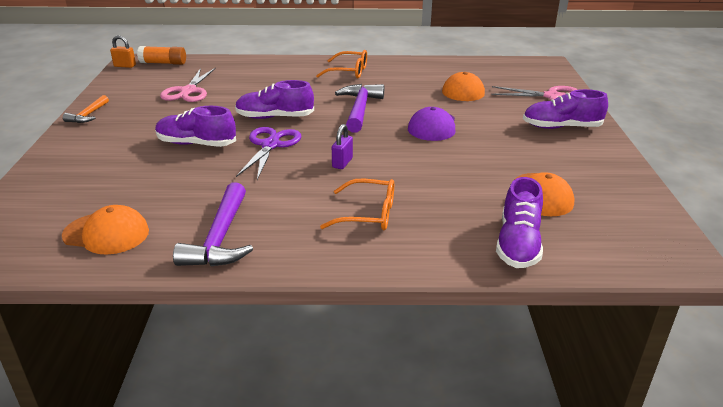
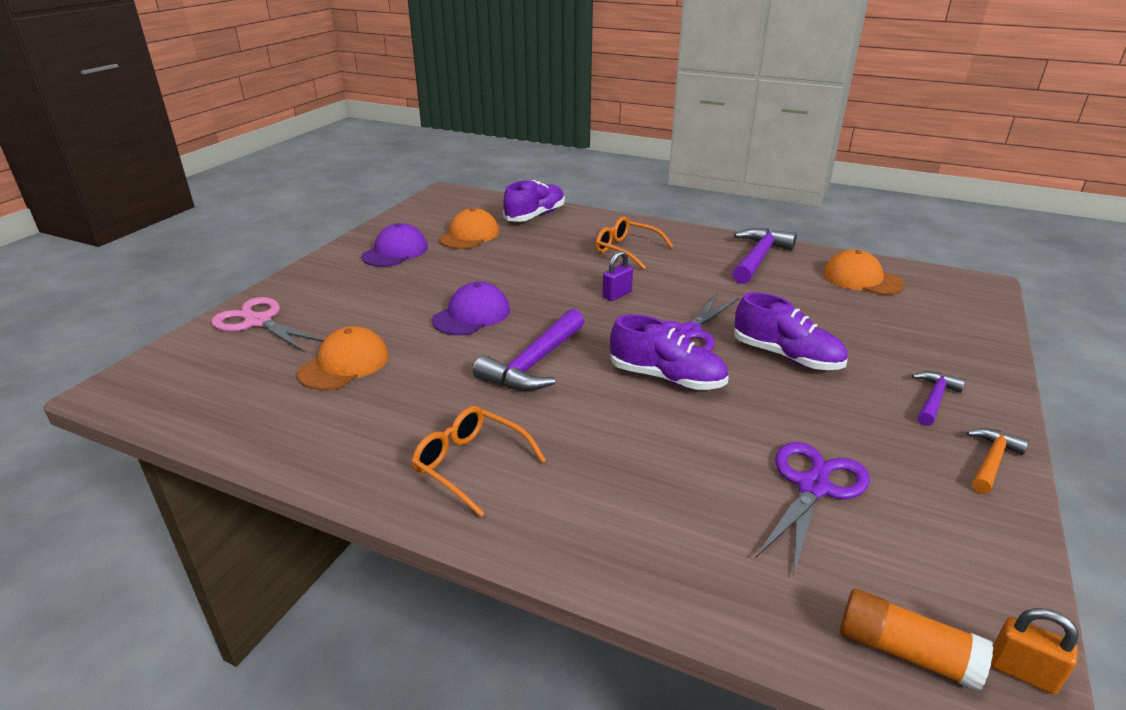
camera: 155 degrees left, 0 degrees up
pink scissors [160,68,216,102] -> purple scissors [756,442,870,577]
purple shoe [523,89,608,129] -> none
none -> purple cap [361,223,428,267]
none -> purple hammer [912,371,966,426]

